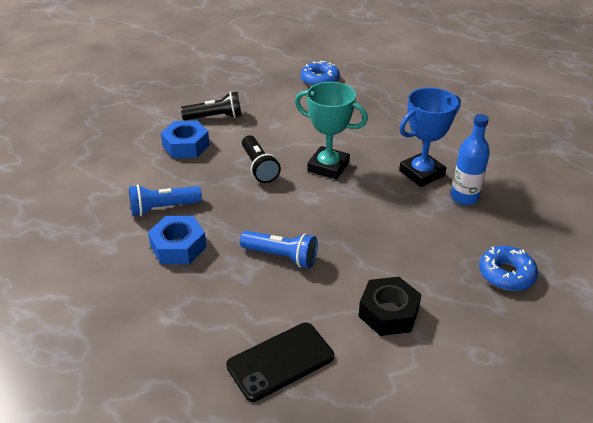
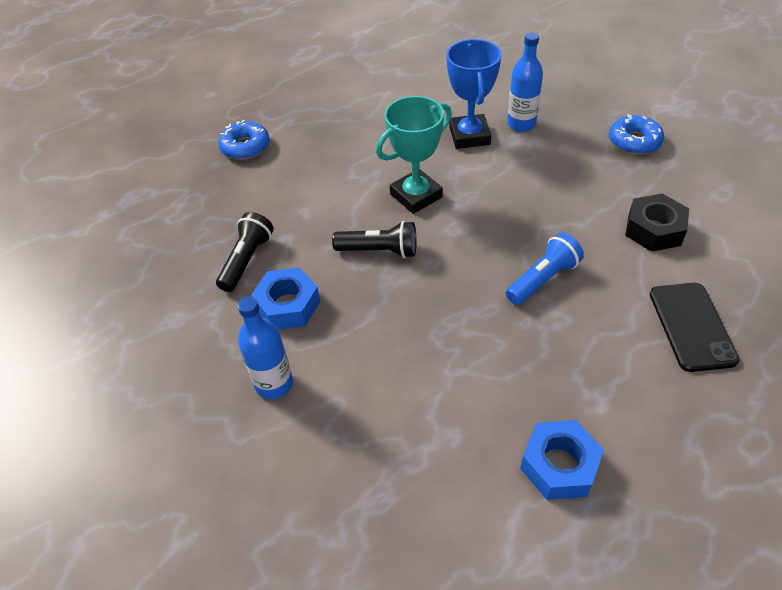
camera: 60 degrees left, 10 degrees up
blue flashlight [129,184,202,216] -> none
blue nut [148,216,207,264] -> blue nut moved to [520,420,604,500]
none -> blue bottle [237,296,293,399]

